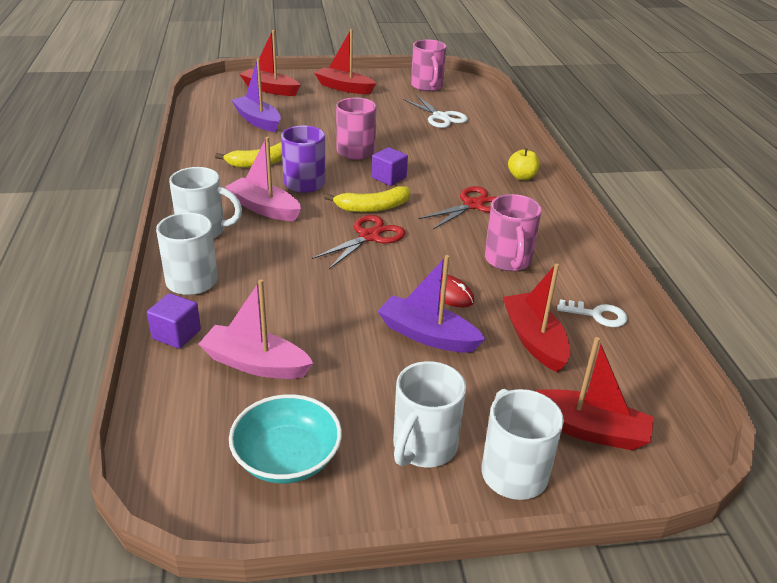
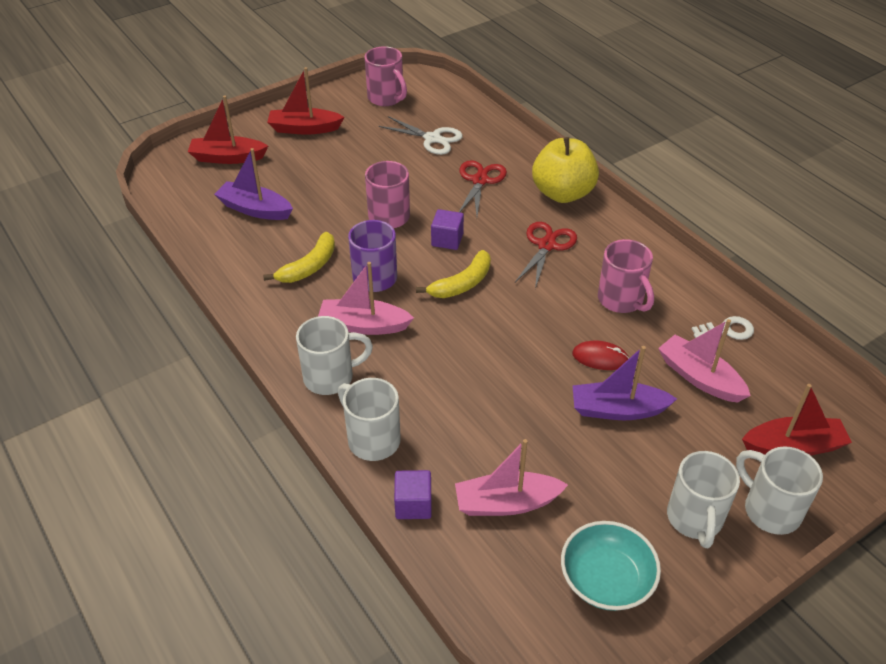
camera: 25 degrees left, 10 degrees up
red scissors [312,215,405,269] -> red scissors moved to [459,160,507,216]
red boat [503,263,570,372] -> pink boat [658,319,751,403]
yellow apple [508,148,540,180] -> yellow apple [532,137,599,203], size x2.04

